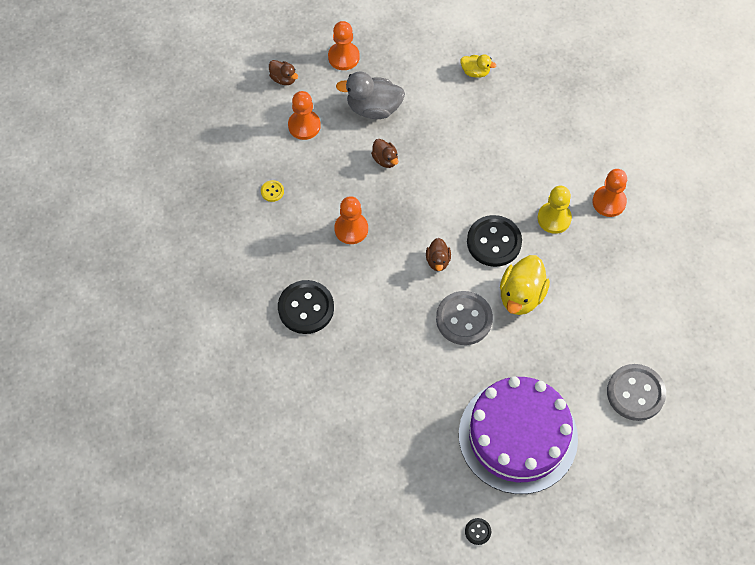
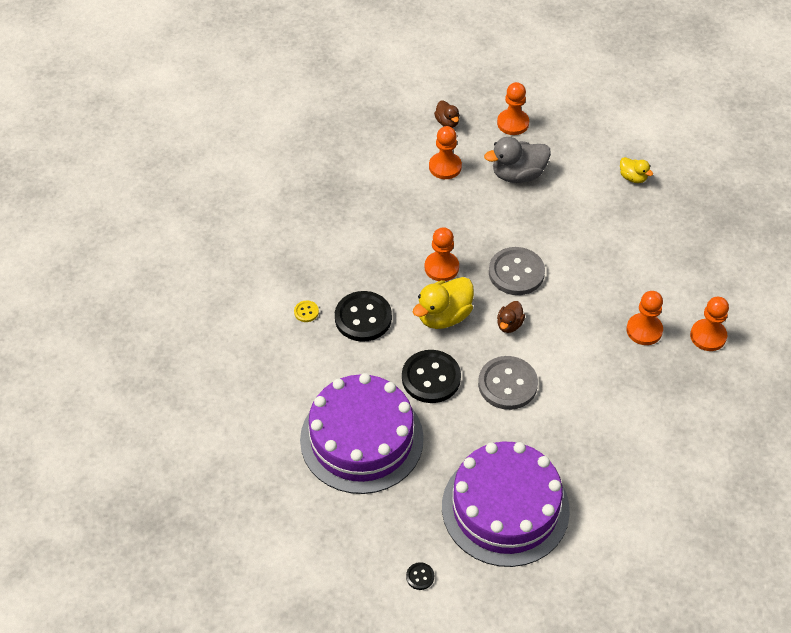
camera: 25 degrees right, 10 degrees down
yellow button [261,180,284,202] -> yellow button moved to [294,301,319,322]
grey duck [336,71,405,119] -> grey duck turned 45 degrees counterclockwise [484,137,551,183]
brown duck [371,139,398,168] -> none
black button [467,215,522,267] -> black button moved to [402,350,461,403]
yellow duck [500,255,550,315] -> yellow duck moved to [413,277,474,329]
yellow pawn [537,186,572,234] -> orange pawn [626,291,663,345]
grey button [607,364,666,421] -> grey button moved to [489,247,545,295]
none -> purple cake [300,373,424,494]

